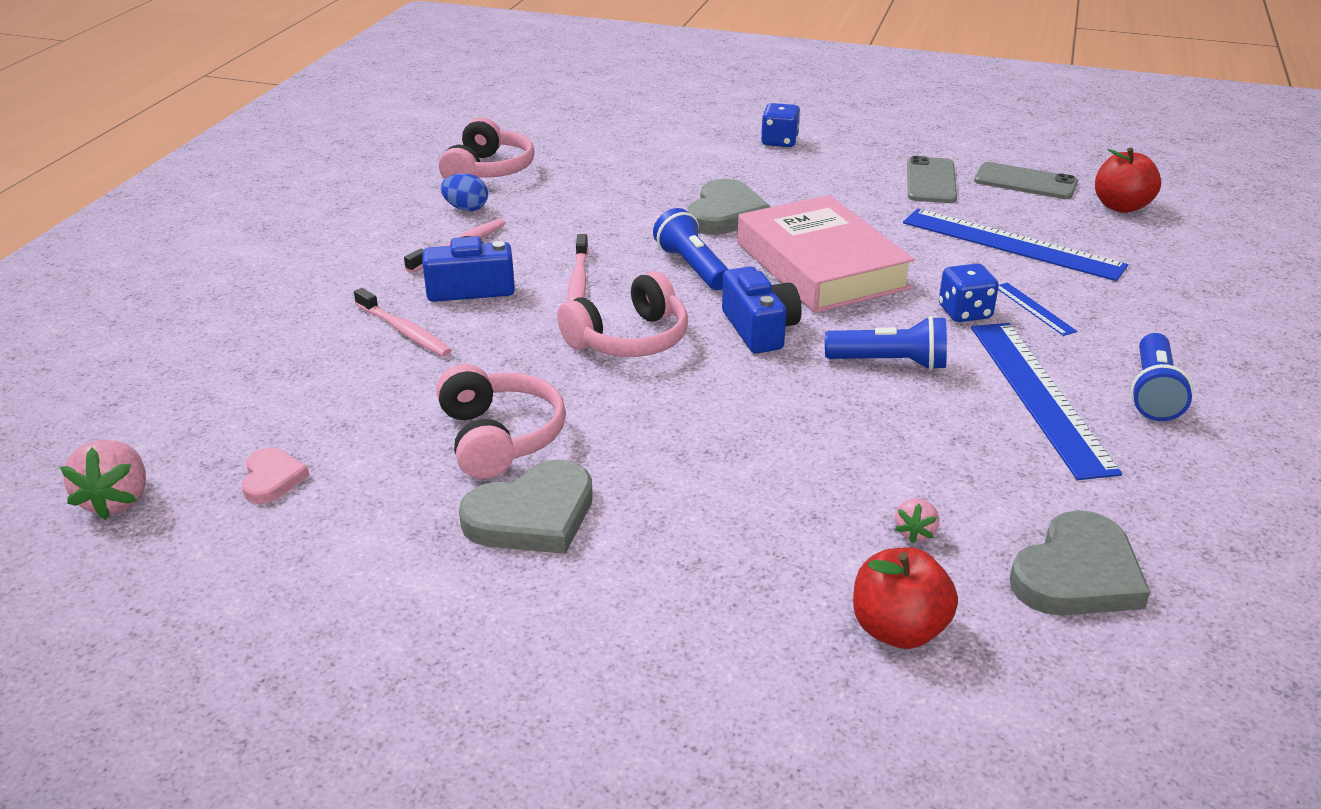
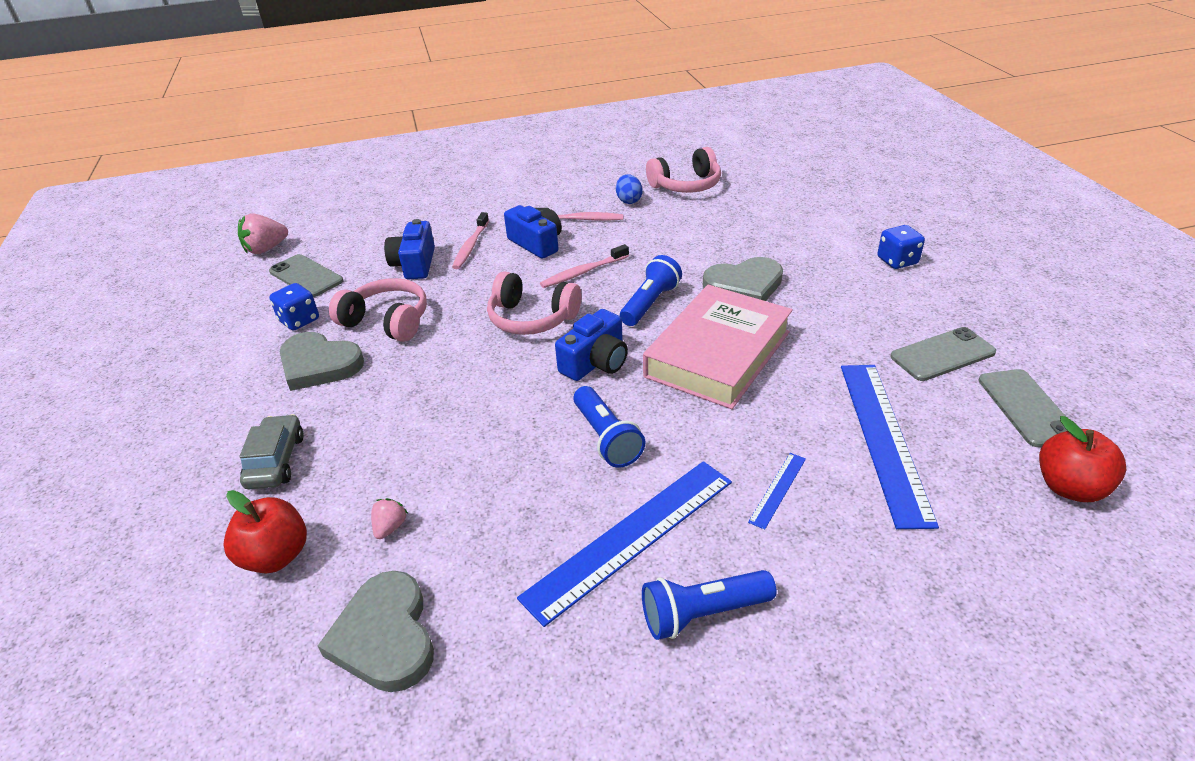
camera: 60 degrees right, 5 degrees up
pink heart [242,447,310,504] -> grey phone [269,254,343,297]
pink headphones [436,364,566,479] -> pink headphones turned 105 degrees counterclockwise [329,278,427,342]
pink strawberry [895,498,939,543] -> pink strawberry turned 120 degrees clockwise [371,498,408,539]
blue dice [939,263,999,322] -> blue dice moved to [269,283,319,331]
grey heart [1010,510,1150,616] -> grey heart turned 60 degrees clockwise [318,571,434,692]
none -> grey car [239,414,304,489]
none -> blue camera [384,219,435,279]

